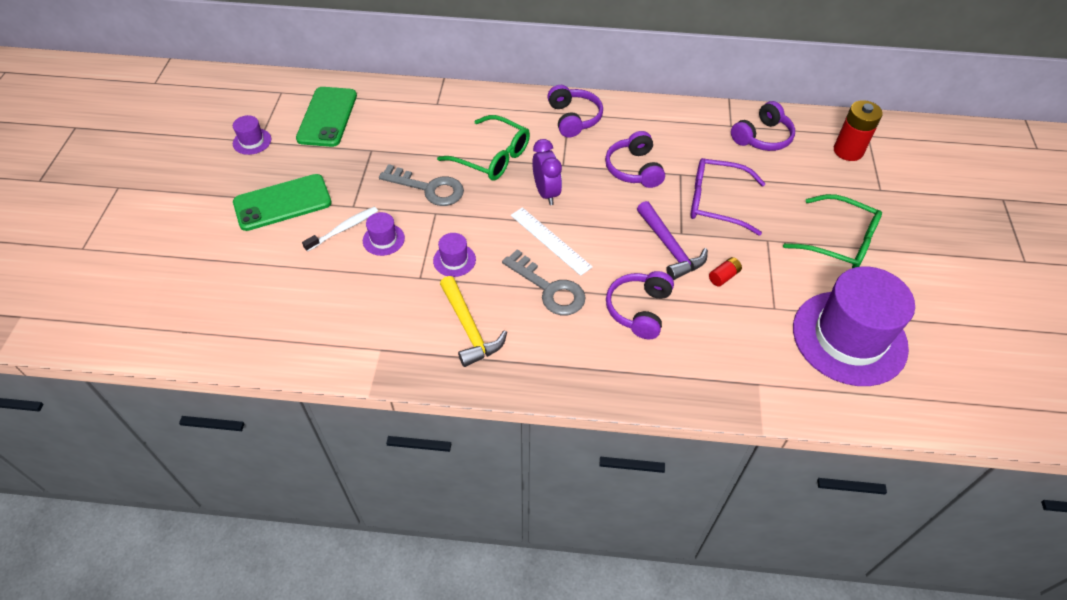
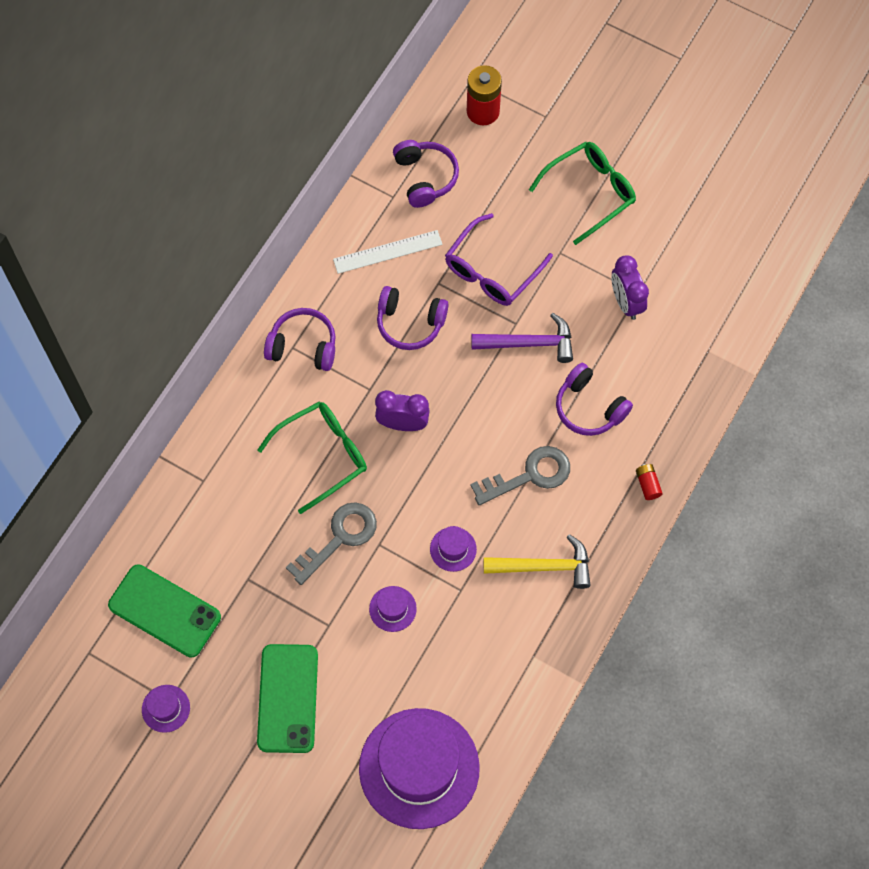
camera: 65 degrees left, 15 degrees up
white toothbrush [302,206,378,252] -> none
white ruler [511,207,593,276] -> white ruler moved to [333,230,442,274]
red battery [709,257,742,287] -> red battery moved to [636,464,663,500]
purple hat [793,266,915,386] -> purple hat moved to [359,708,480,829]
none -> purple clock [611,255,649,320]

